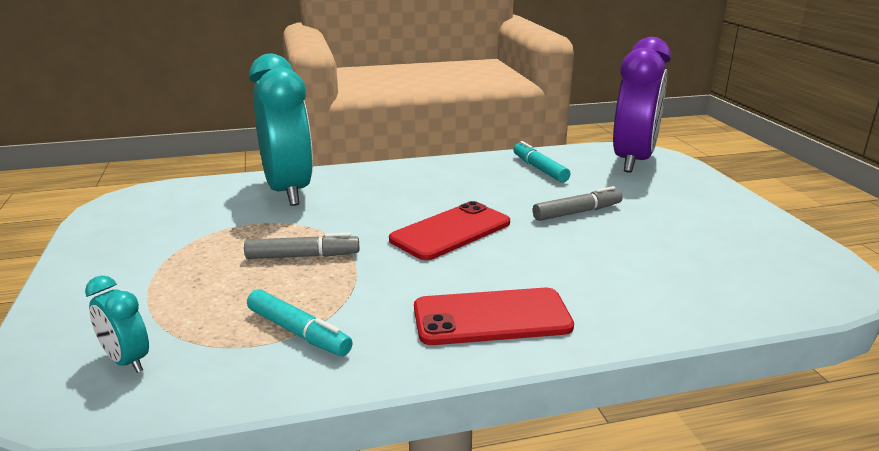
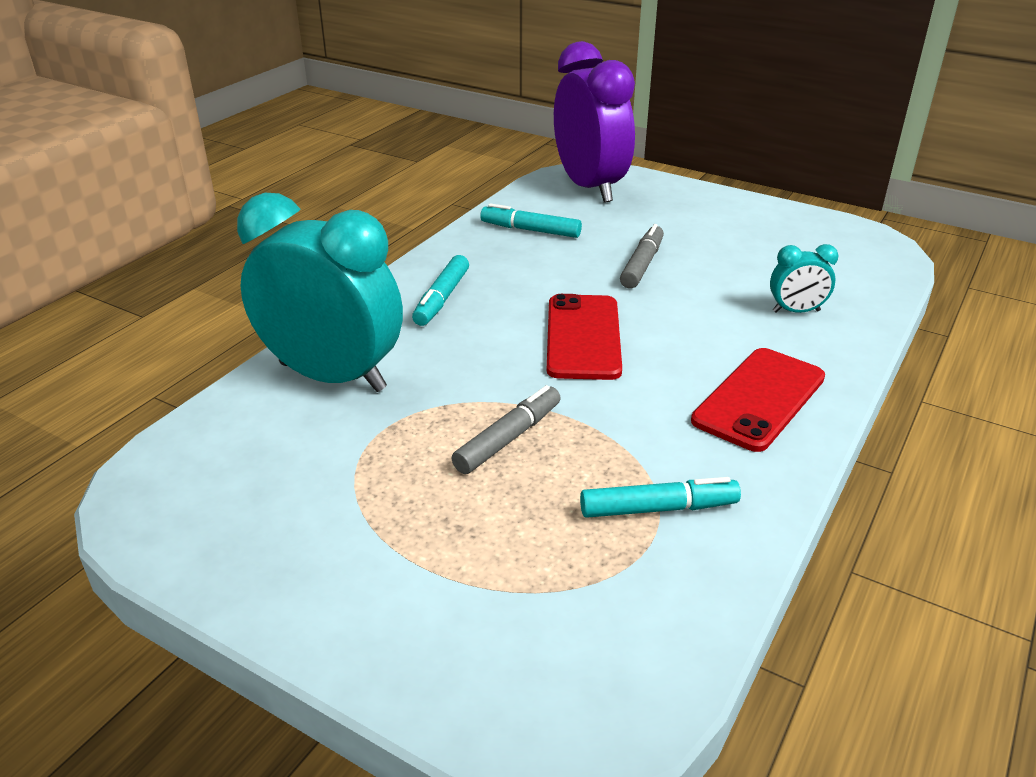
camera: 45 degrees left, 10 degrees up
turquoise clock [85,276,149,373] -> turquoise clock moved to [770,244,838,313]
none -> turquoise marker [412,255,469,326]

